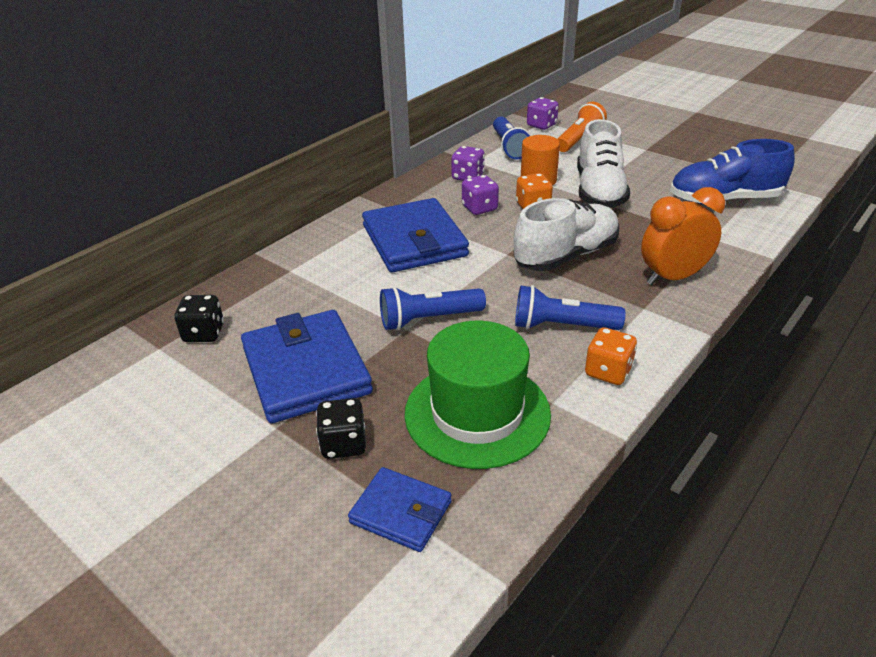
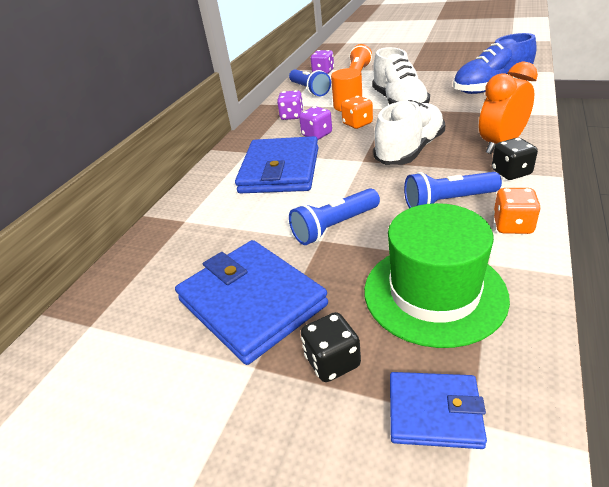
camera: 15 degrees left, 0 degrees up
black dice [174,295,224,342] -> black dice moved to [492,138,538,180]
blue wallet [362,198,469,273] -> blue wallet turned 45 degrees clockwise [235,136,319,193]

